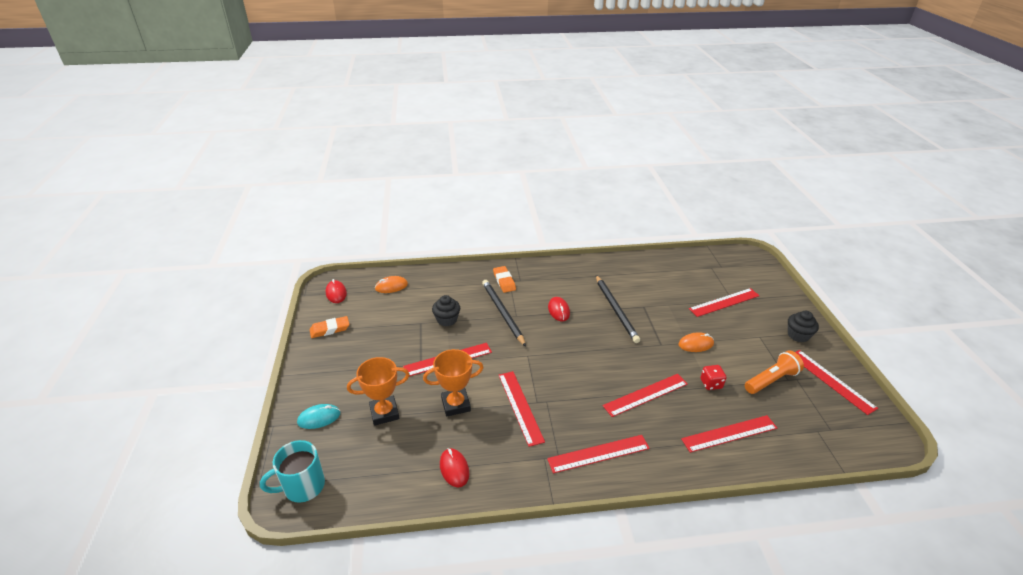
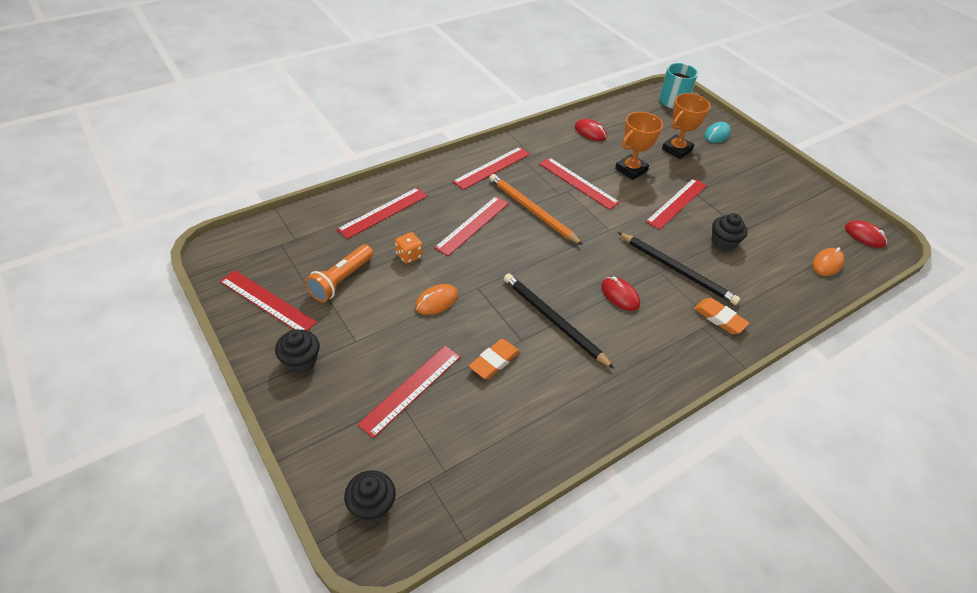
camera: 150 degrees right, 10 degrees up
orange eraser [310,316,349,338] -> orange eraser moved to [469,339,520,379]
red dice [701,365,726,390] -> orange dice [395,232,423,264]
none -> black cupcake [344,470,396,523]
none -> orange pencil [489,174,583,245]

